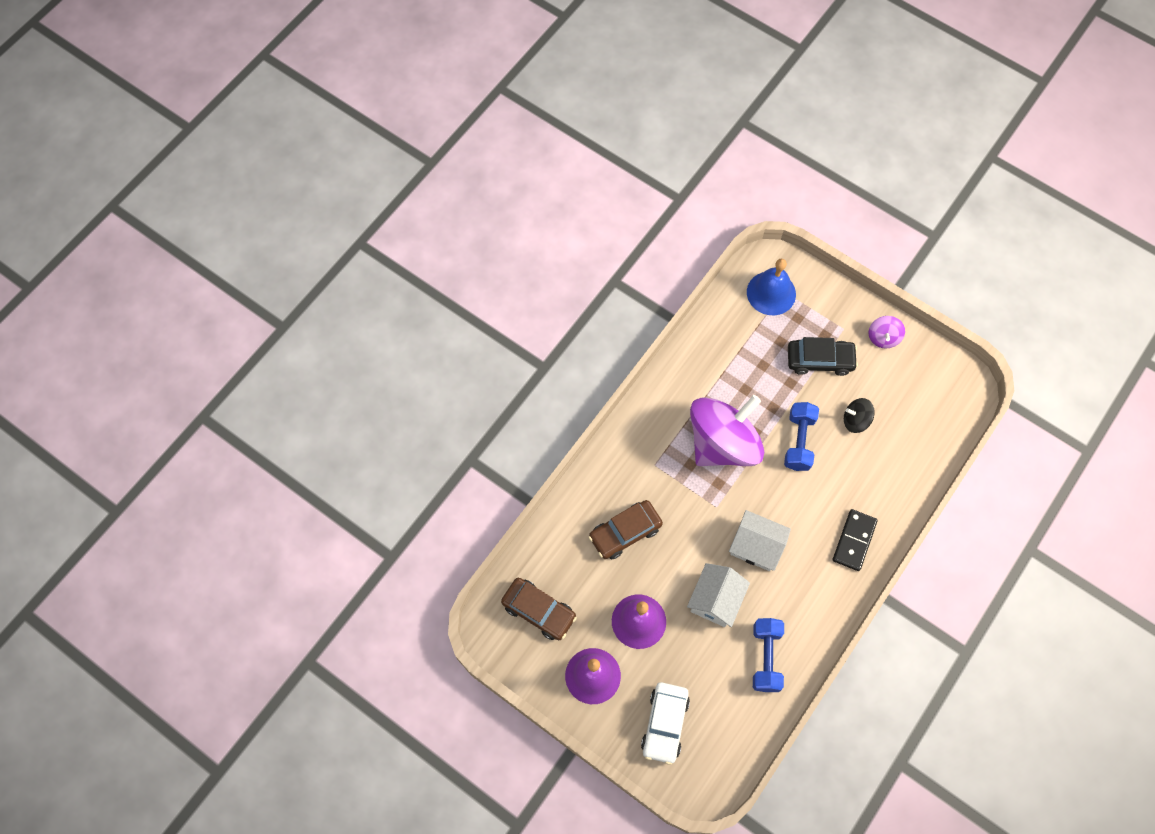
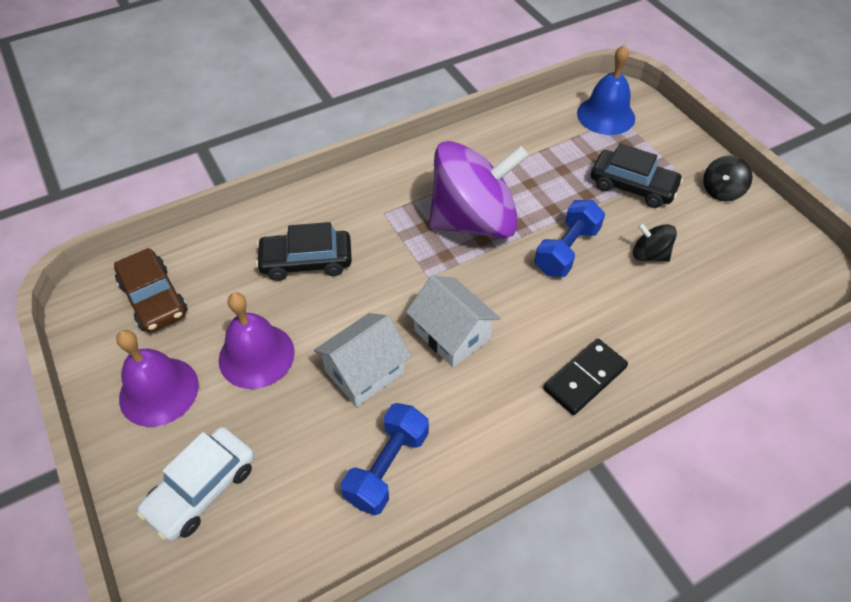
camera: 25 degrees right, 15 degrees down
brown car [589,500,663,560] -> black car [256,222,352,281]
purple spinning top [868,316,905,348] -> black spinning top [703,155,753,201]

